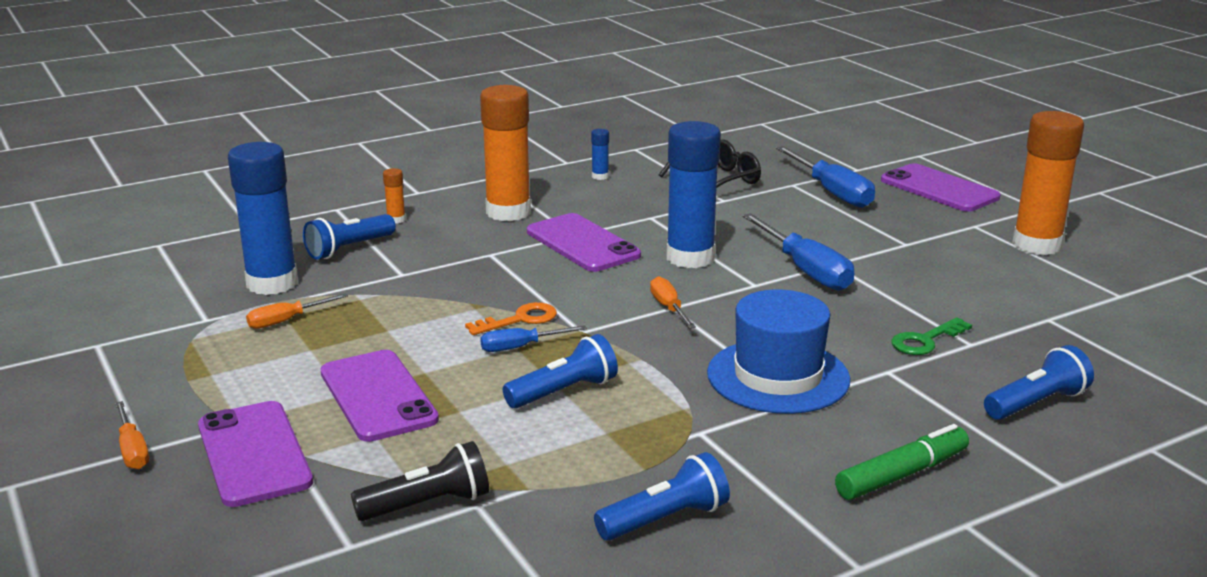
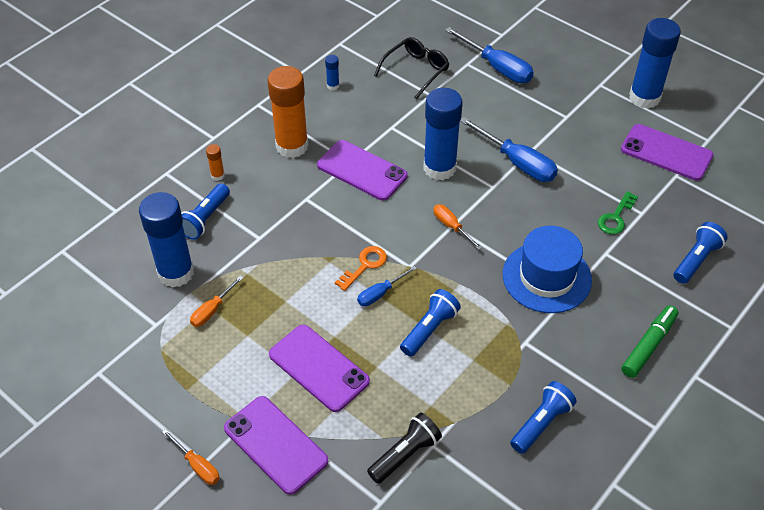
camera: 20 degrees left, 25 degrees up
purple phone [881,163,1000,212] -> purple phone moved to [621,124,714,181]
orange glue stick [1012,111,1084,255] -> blue glue stick [629,18,681,109]

